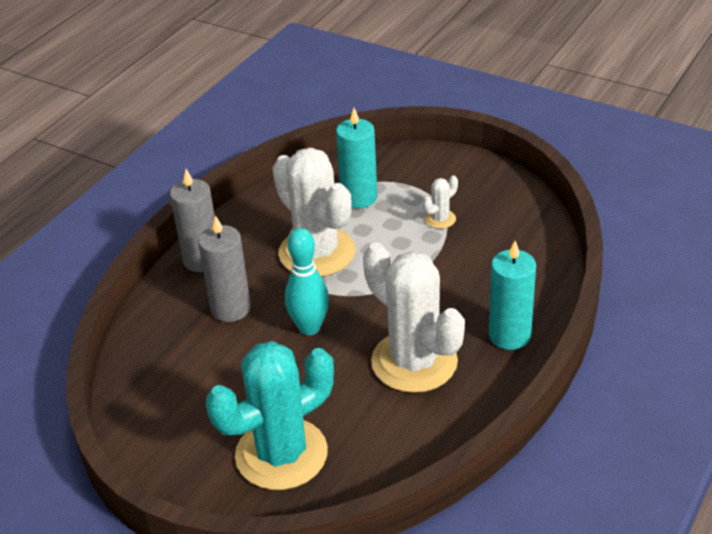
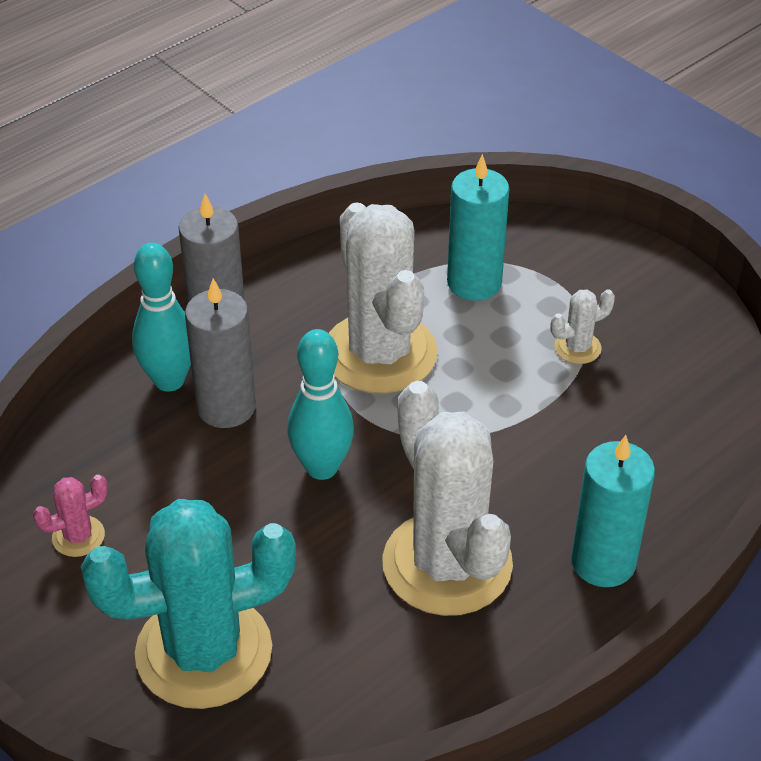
camera: 15 degrees right, 5 degrees up
none -> pink cactus [33,474,108,557]
none -> turquoise bowling pin [132,243,191,392]

